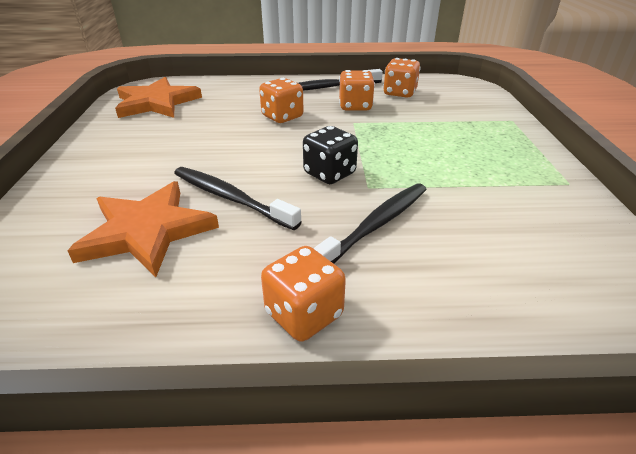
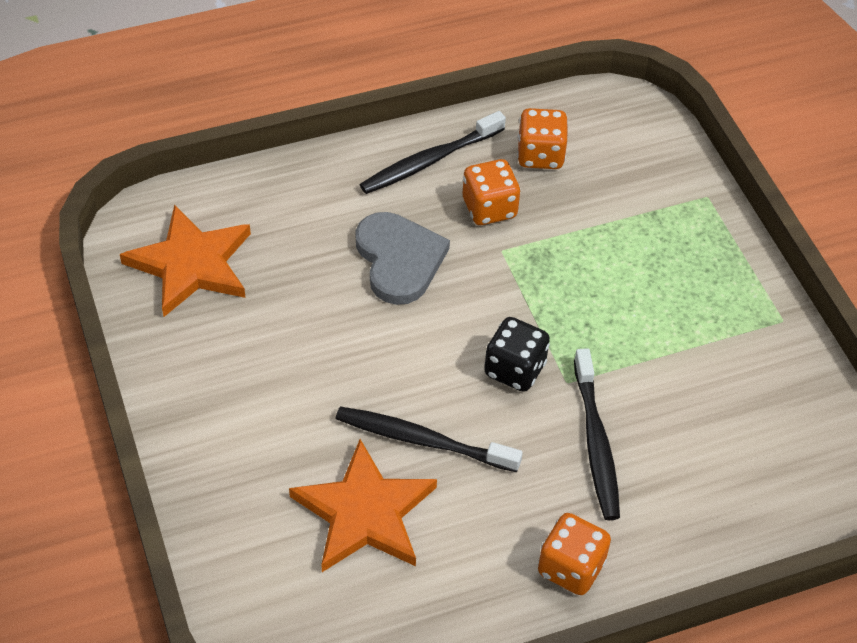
camera: 20 degrees left, 15 degrees up
orange dice [259,78,303,123] -> grey heart [356,212,450,305]
black toothbrush [313,183,427,264] -> black toothbrush turned 150 degrees clockwise [574,348,620,520]

